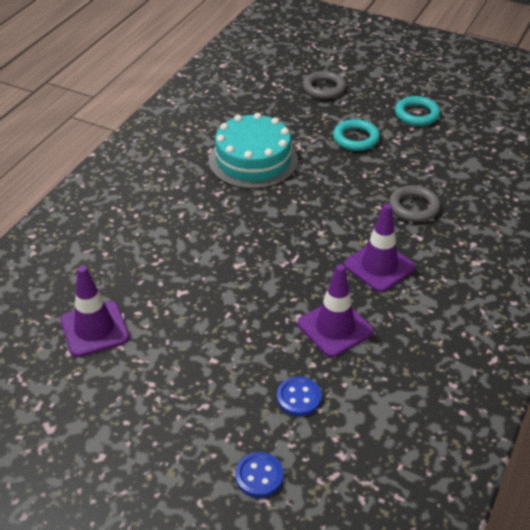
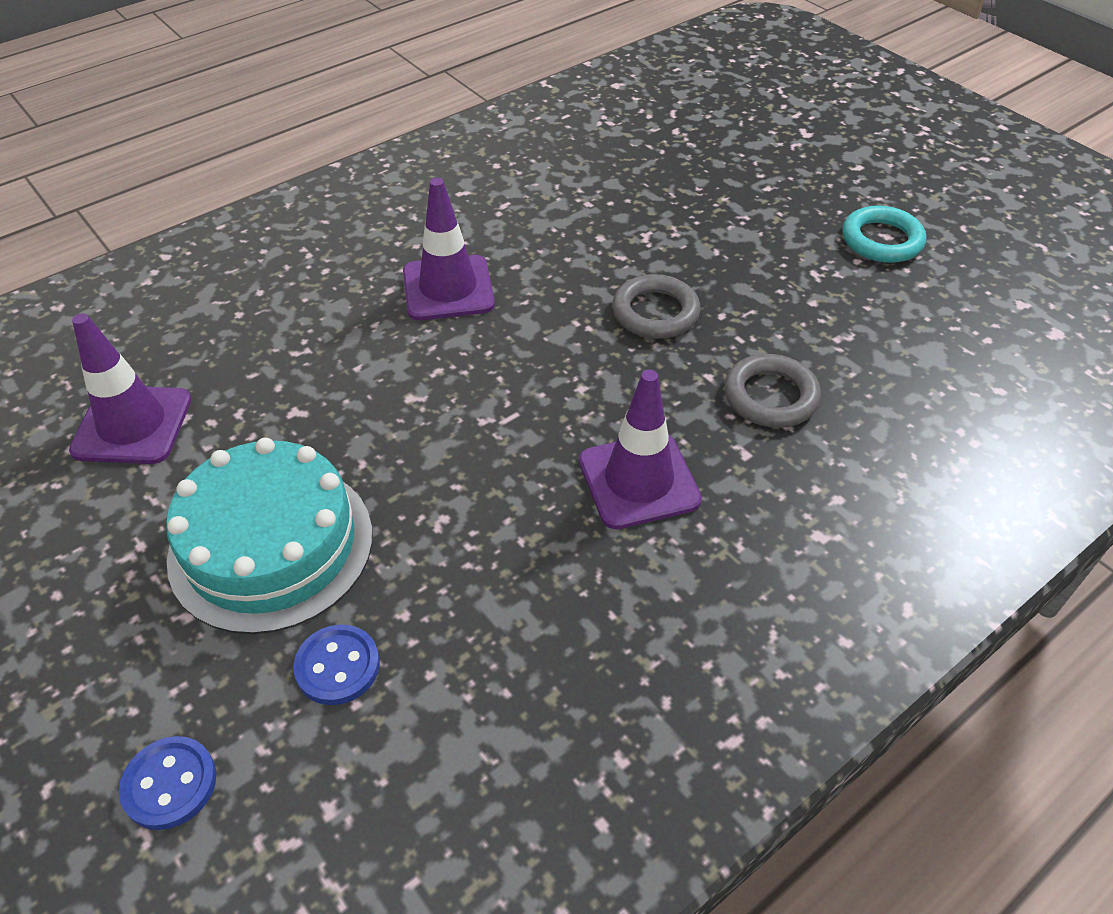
camera: 25 degrees right, 5 degrees up
turquoise cake [209,113,298,189] -> turquoise cake moved to [166,438,372,634]
purple traffic cone [298,264,373,357] -> purple traffic cone moved to [403,178,495,320]
grey ring [303,71,346,99] -> grey ring moved to [612,274,700,339]
turquoise ring [333,119,380,151] -> none

